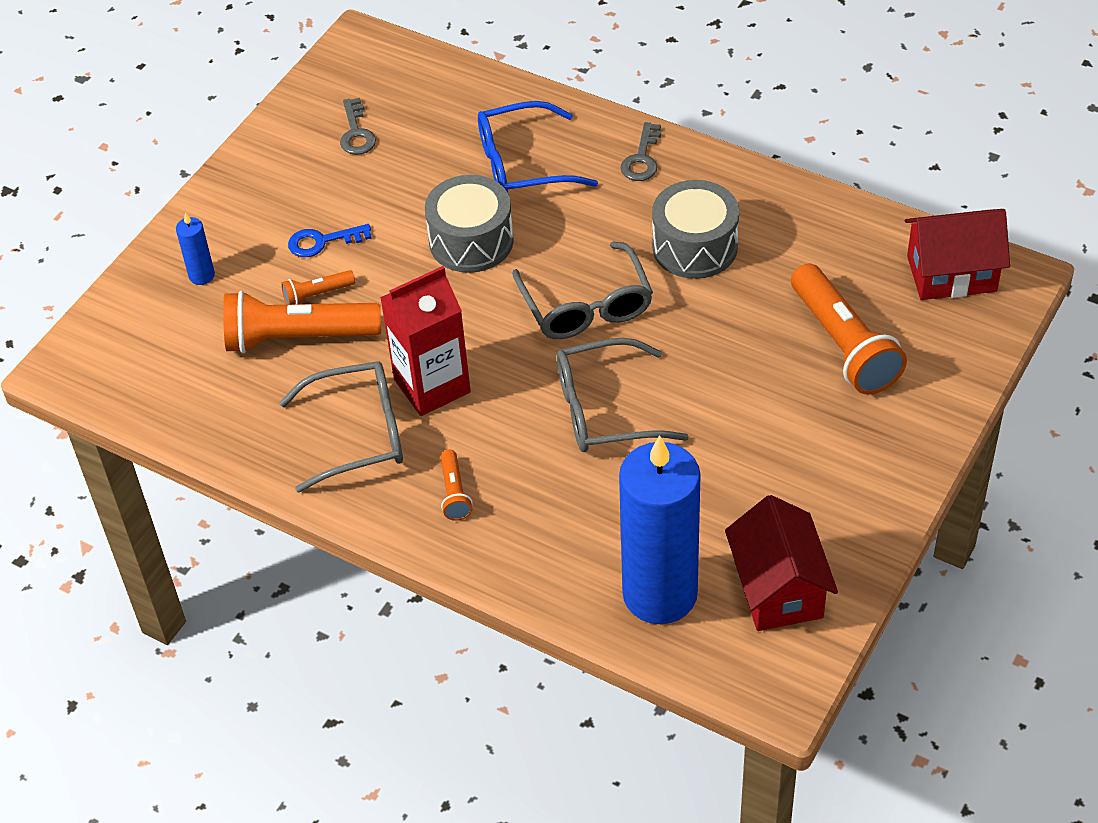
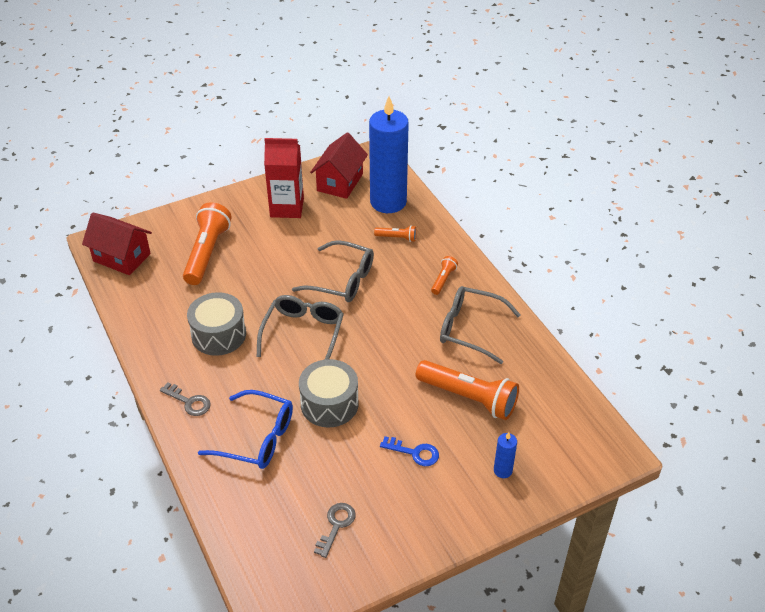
camera: 150 degrees left, 5 degrees down
orange flashlight [281,270,355,305] -> orange flashlight moved to [374,225,416,242]
red carton [380,266,471,416] -> red carton moved to [264,138,304,218]
grey key [620,122,661,181] -> grey key turned 75 degrees clockwise [160,382,211,416]

